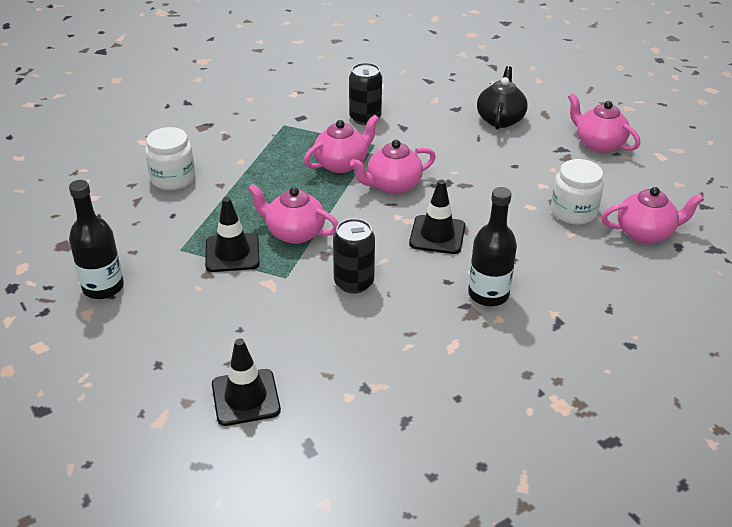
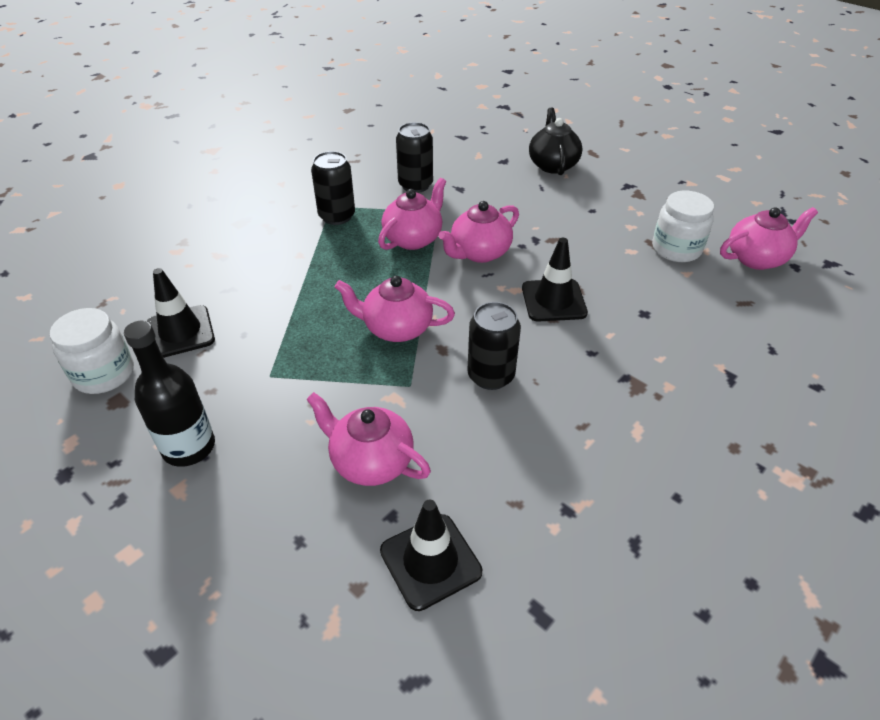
camera: 15 degrees left, 5 degrees up
white jar [145,127,195,190] -> white jar moved to [50,308,134,394]
black traffic cone [205,197,260,272] -> black traffic cone moved to [147,268,215,358]
black bottle [468,187,517,306] -> none
pink teapot [568,93,640,153] -> pink teapot moved to [306,392,431,486]
none -> black can [311,151,355,225]

